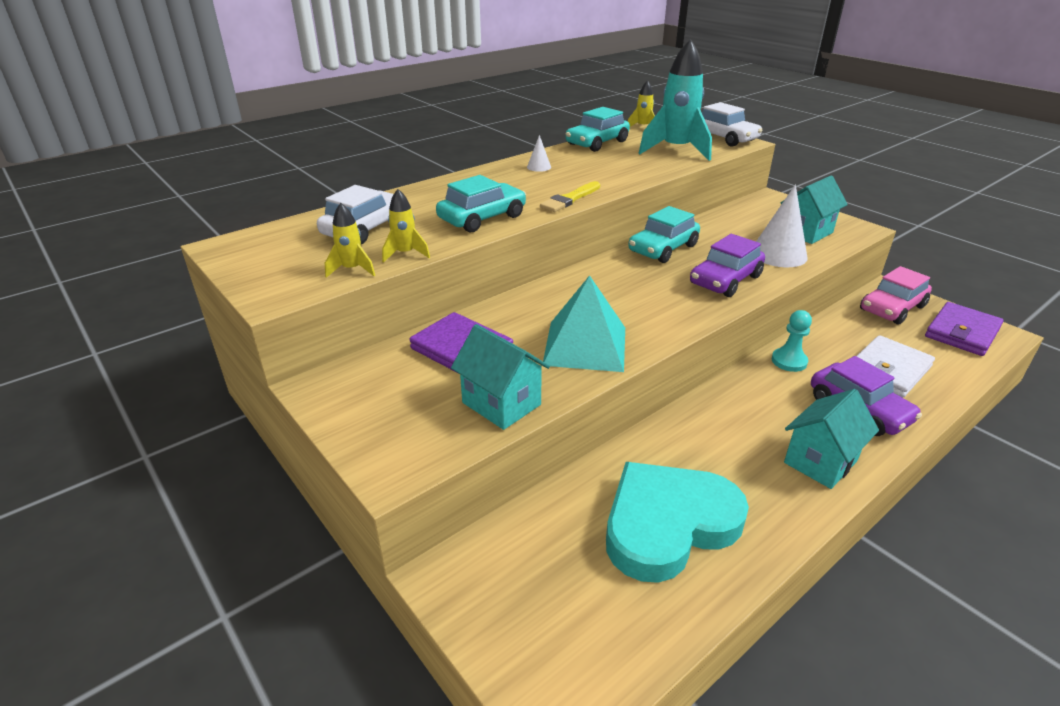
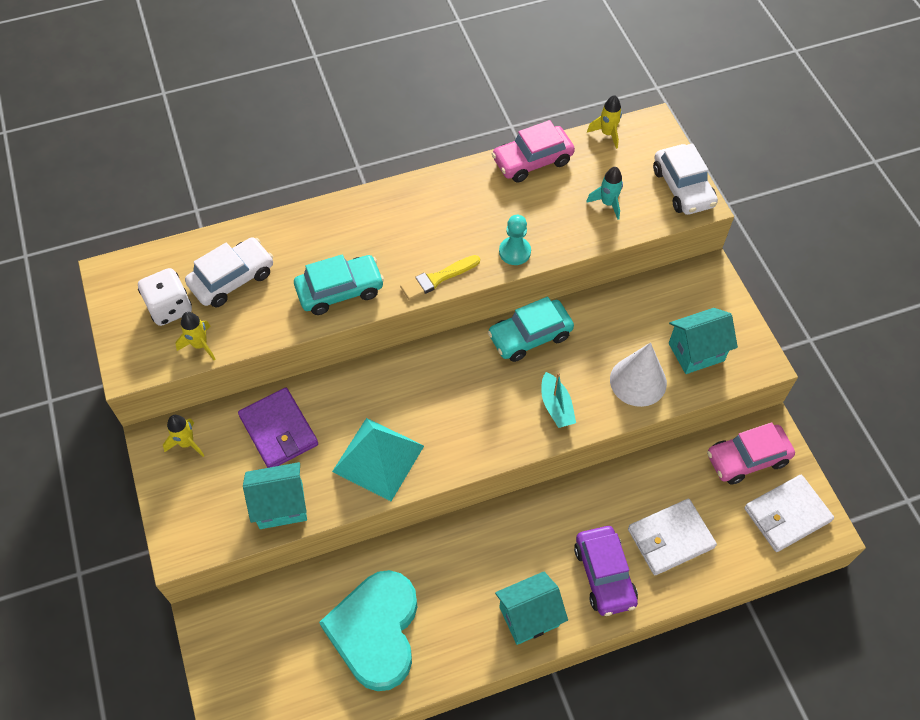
camera: 20 degrees right, 25 degrees up
yellow rocket [382,189,430,263] -> yellow rocket moved to [163,415,205,457]
turquoise house [451,324,550,430] -> turquoise house turned 75 degrees counterclockwise [243,462,307,529]
white cone [527,135,551,172] -> none
turquoise car [566,107,630,152] -> pink car [492,120,575,182]
turquoise heart [606,462,749,583] -> turquoise heart turned 75 degrees counterclockwise [319,570,418,691]
turquoise rocket [639,39,712,161] -> turquoise rocket [586,167,623,220], size x0.48
purple car [690,234,765,297] -> turquoise boat [541,372,576,428]
turquoise pawn [772,310,812,372] -> turquoise pawn moved to [499,215,531,265]
purple wallet [925,302,1004,356] -> white wallet [744,475,834,552]
none -> white dice [138,268,192,326]

